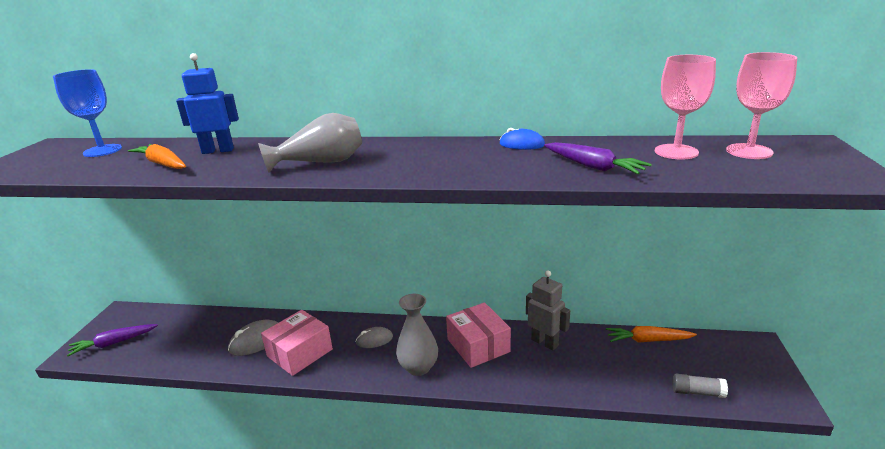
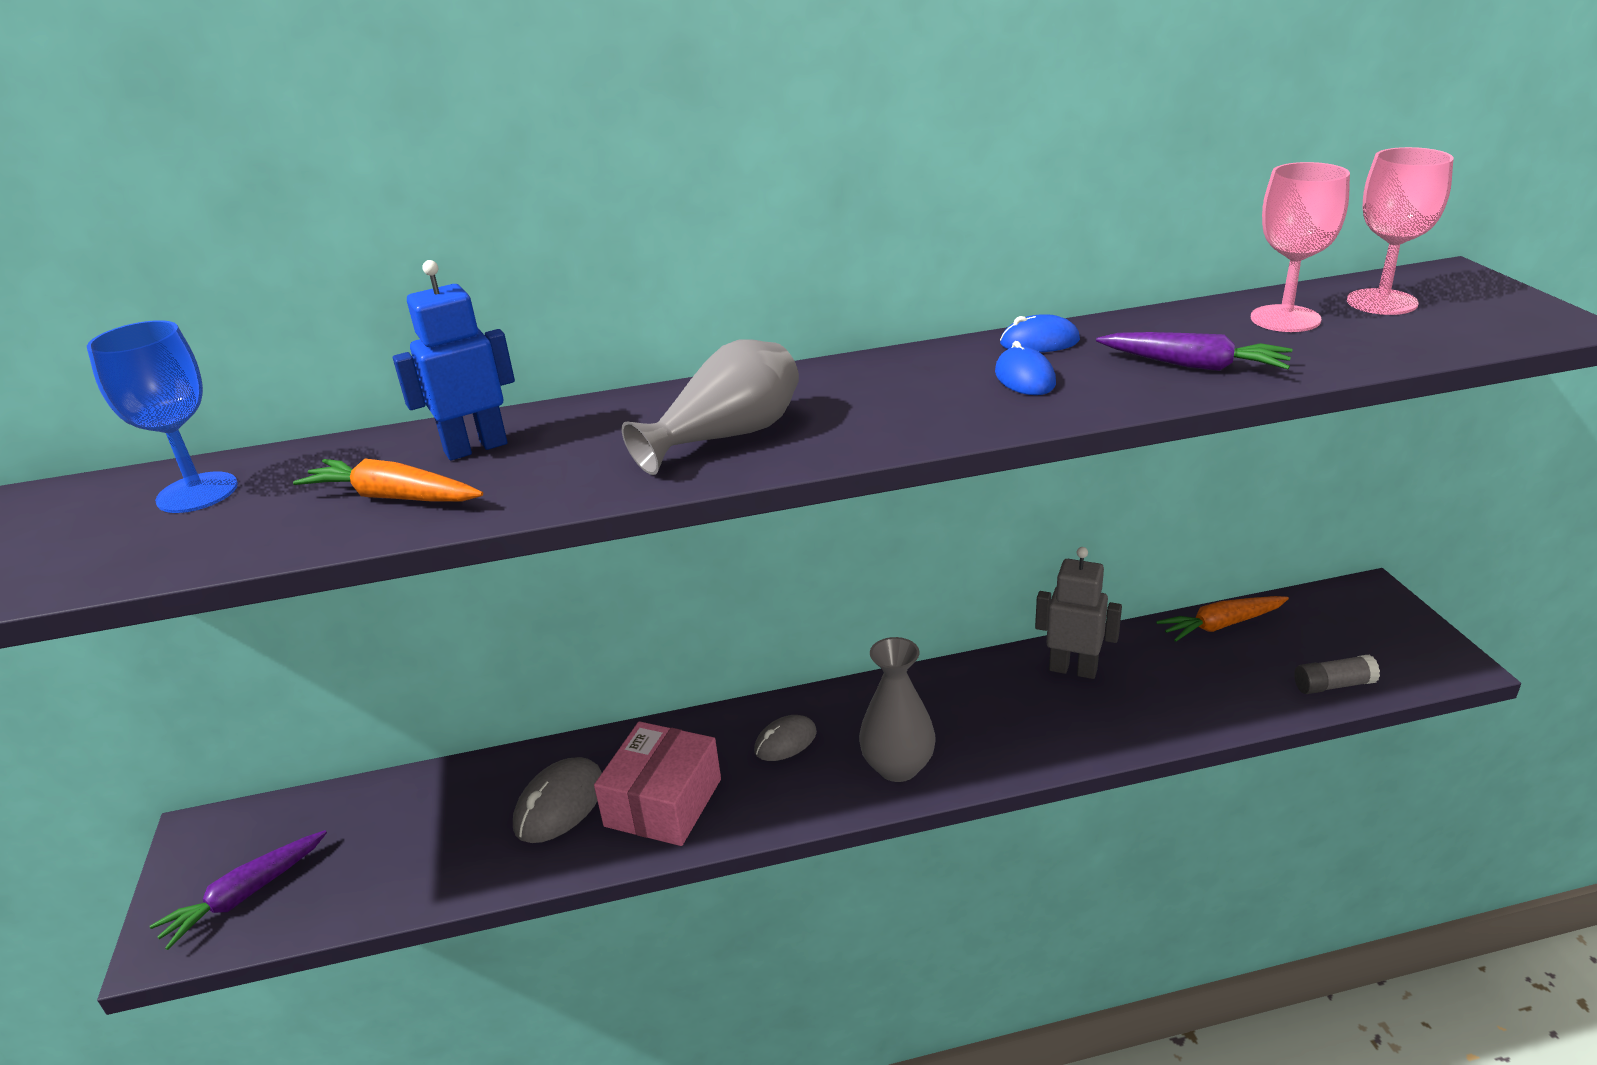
camera: 20 degrees left, 5 degrees up
pink box [446,302,511,368] -> none
none -> blue mouse [995,341,1056,395]

